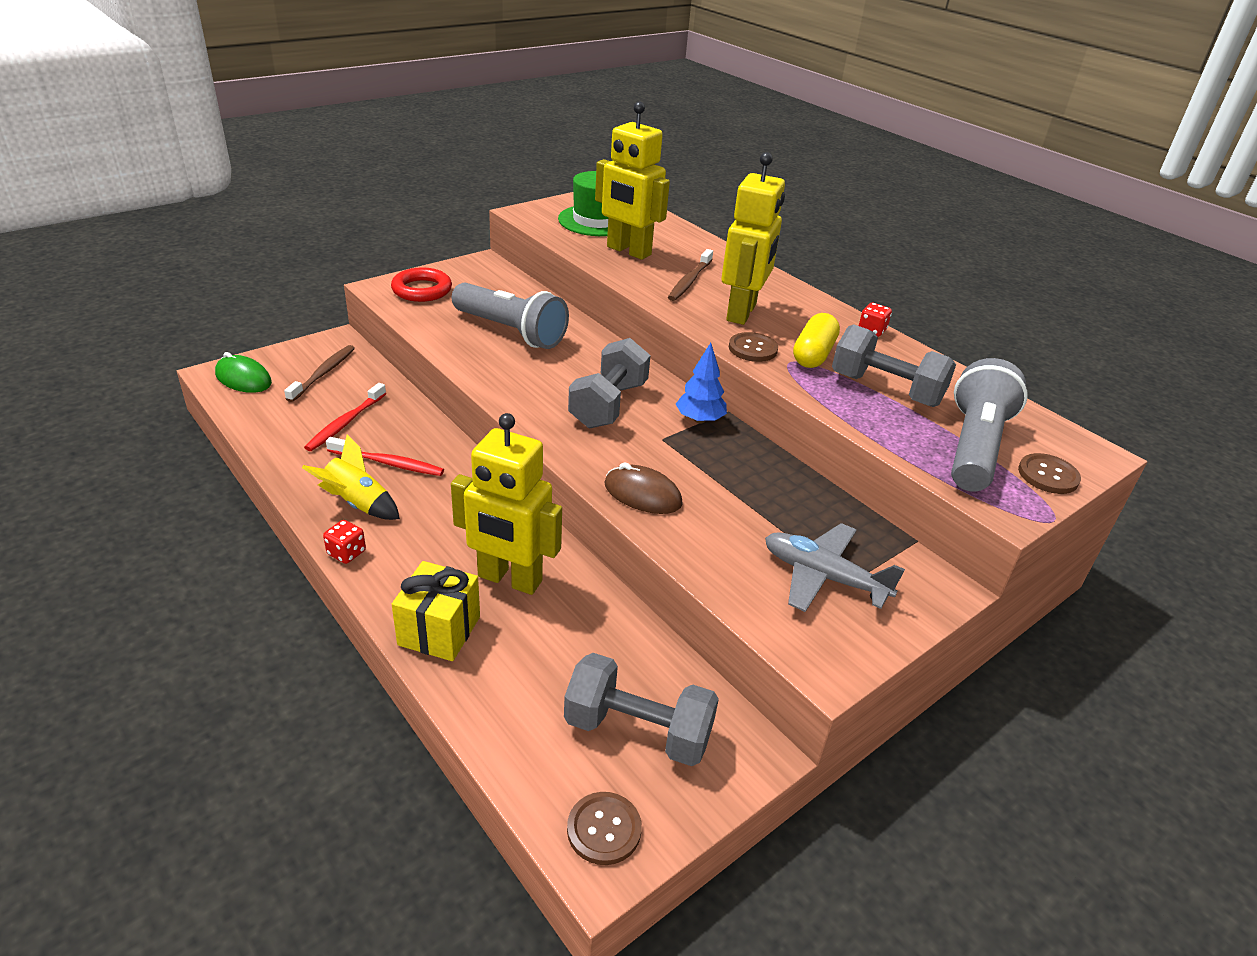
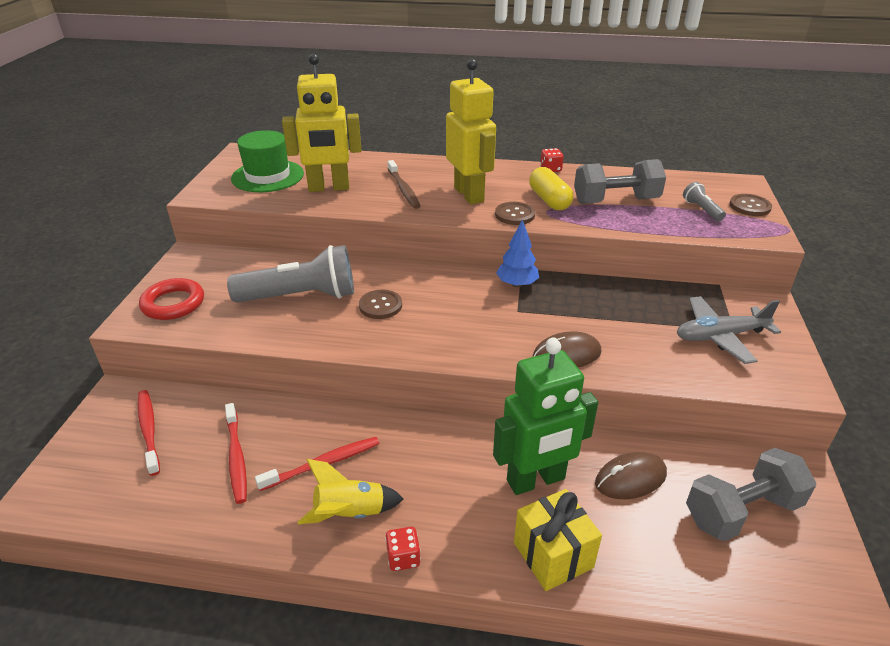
camera: 40 degrees left, 0 degrees up
green mouse [215,352,272,393] -> none
brown toothbrush [284,345,355,402] -> red toothbrush [138,390,160,476]
yellow robot [451,413,562,595] -> green robot [493,339,598,495]
brown button [567,792,642,865] -> brown button moved to [359,290,402,319]
grey dumbbell [568,338,651,428] -> none
grey flashlight [951,358,1028,492] -> grey flashlight [683,182,726,221], size x0.45
none -> brown mouse [595,452,667,499]

